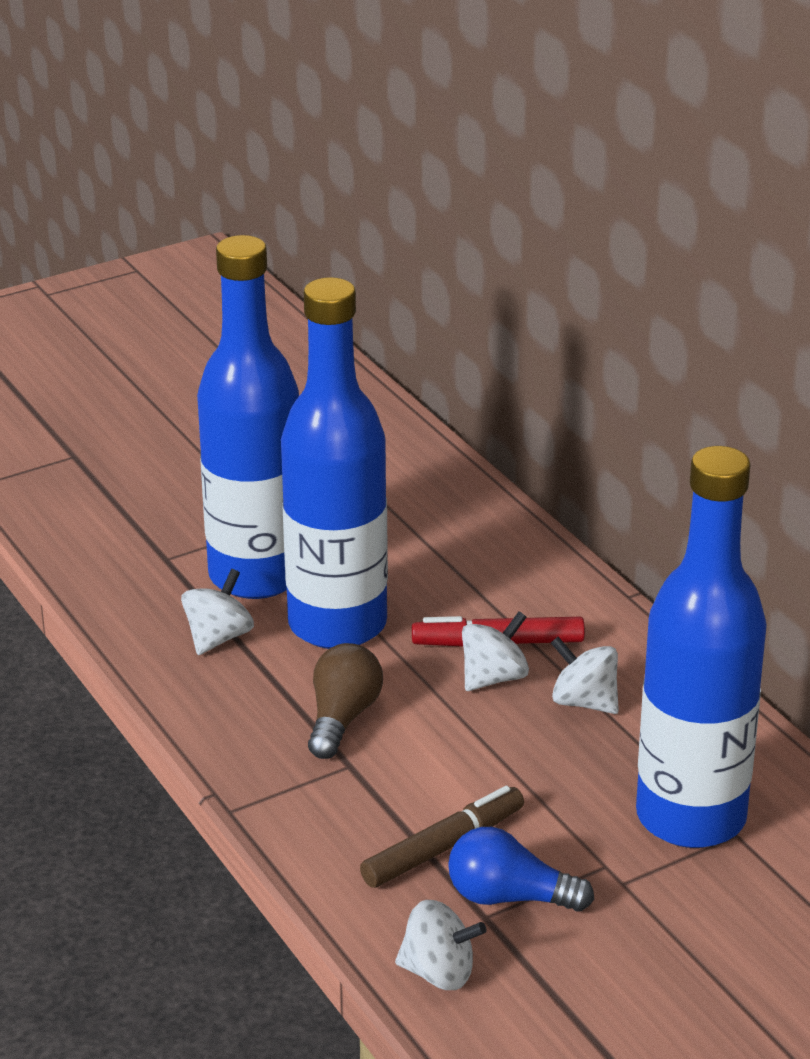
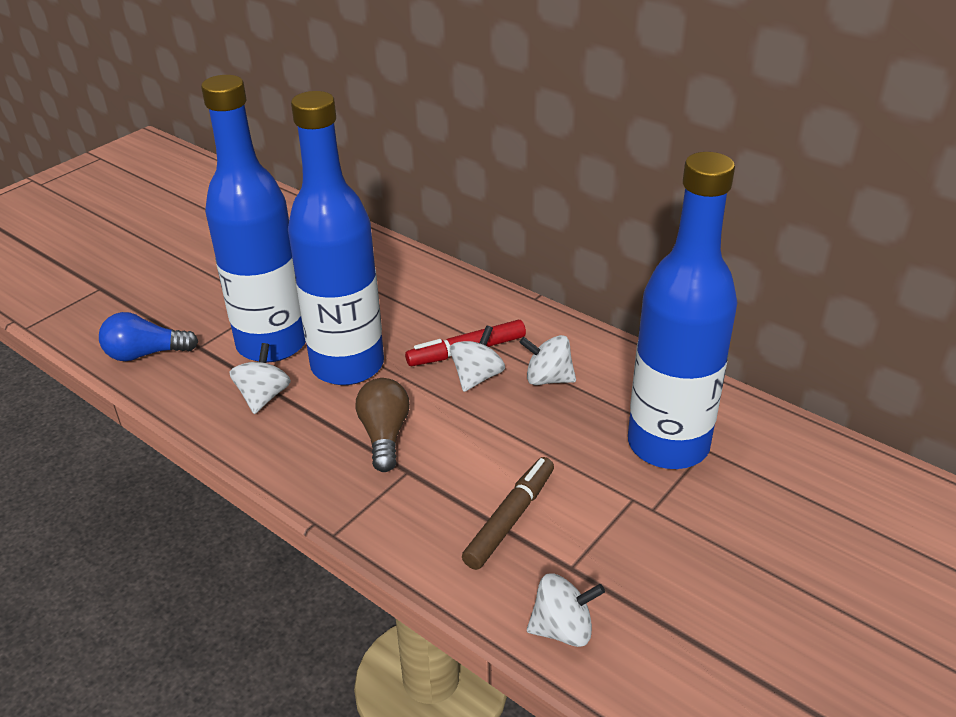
camera: 20 degrees left, 5 degrees up
blue light bulb [448,827,594,912] -> blue light bulb moved to [99,312,198,361]

